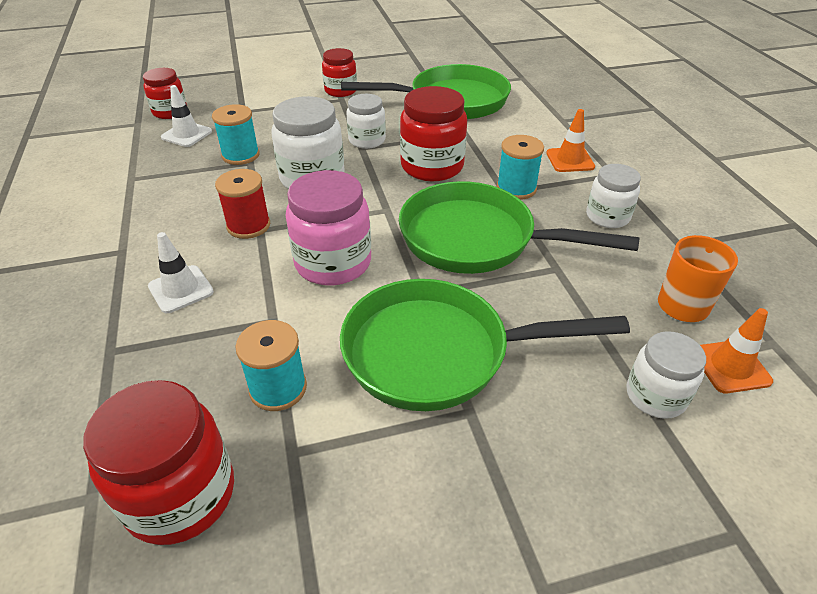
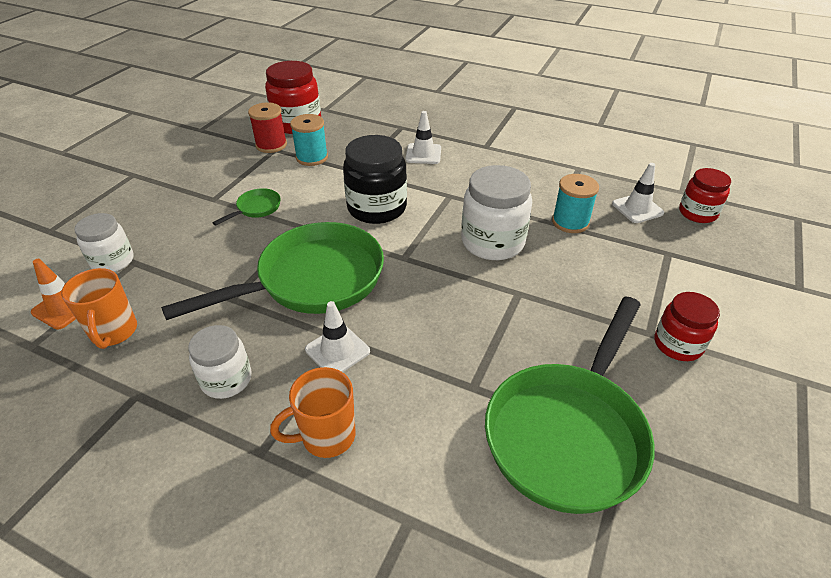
camera: 130 degrees right, 0 degrees up
red spool [215,169,270,239] -> red spool moved to [248,102,287,153]
pink jar [286,170,371,285] -> black jar [343,135,407,224]
green pan [340,279,630,411] -> green pan [212,188,281,226], size x0.40
white jar [346,94,386,149] -> none
red jar [400,86,467,181] -> none
turquoise spool [497,135,544,200] -> white traffic cone [305,301,370,372]
orange traffic cone [547,109,595,172] -> orange mug [270,367,355,458]

